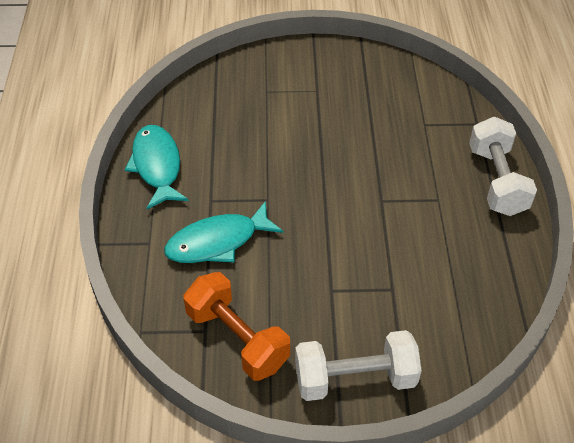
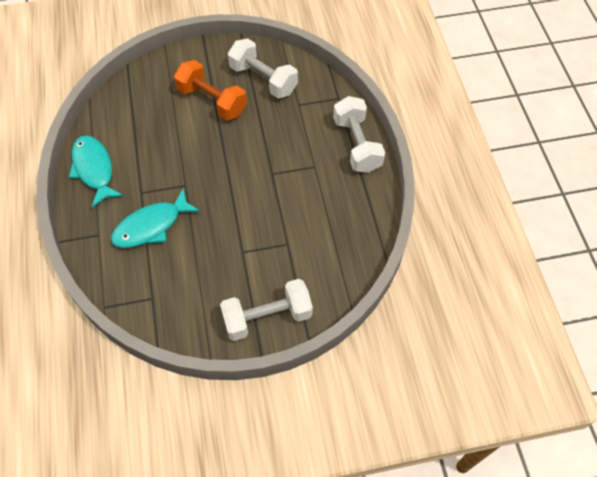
camera: 10 degrees left, 10 degrees up
orange dumbbell [184,272,290,381] -> orange dumbbell moved to [174,60,247,121]
none -> white dumbbell [228,38,298,98]

